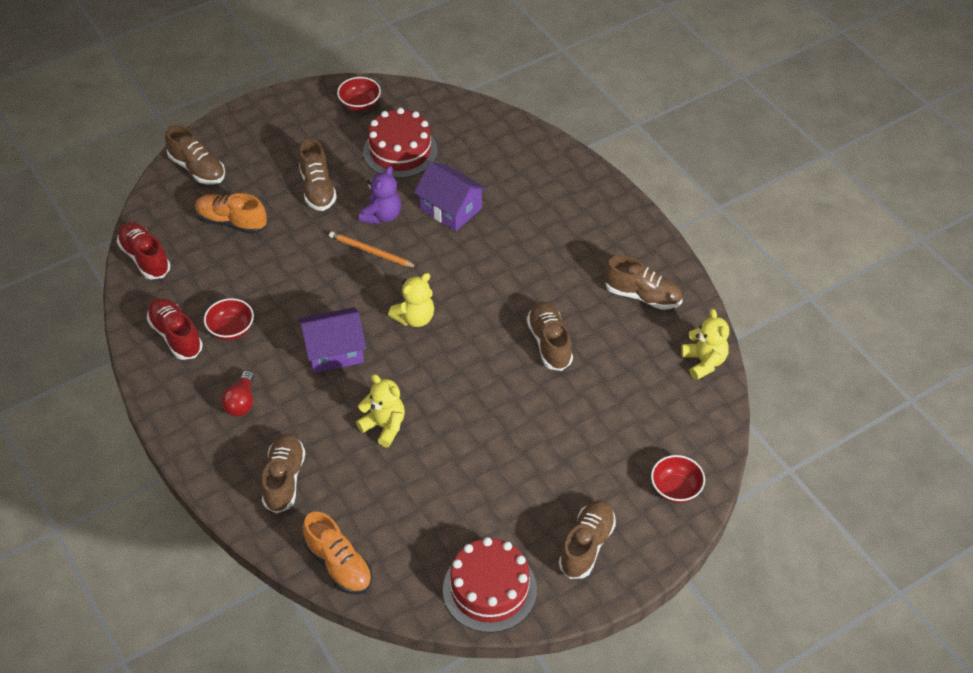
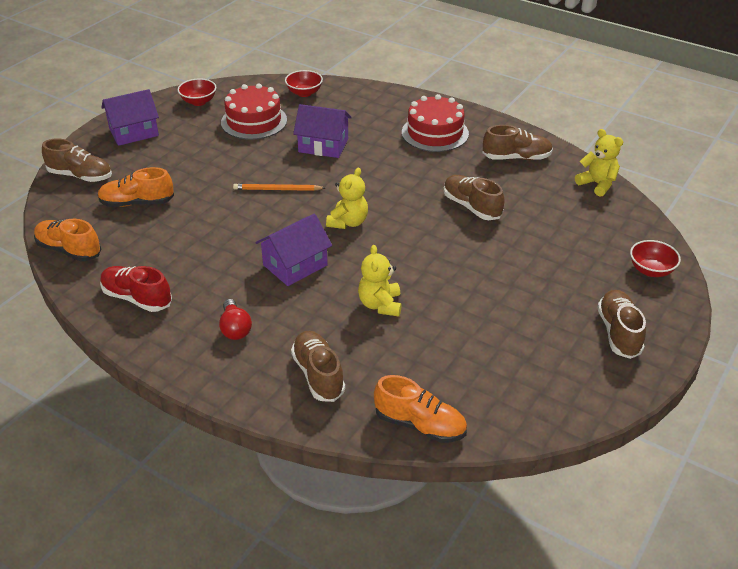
camera: 25 degrees left, 10 degrees down
red shoe [117,222,171,279] -> orange shoe [34,219,101,261]
red bowl [204,298,254,340] -> red bowl moved to [285,70,323,97]
brown shoe [299,139,337,211] -> none
yellow teddy bear [356,374,405,447] -> yellow teddy bear turned 105 degrees counterclockwise [358,245,402,317]
purple teddy bear [359,166,401,224] -> none
red cake [443,537,537,633] -> red cake moved to [402,94,469,152]
none -> purple house [102,89,159,146]

